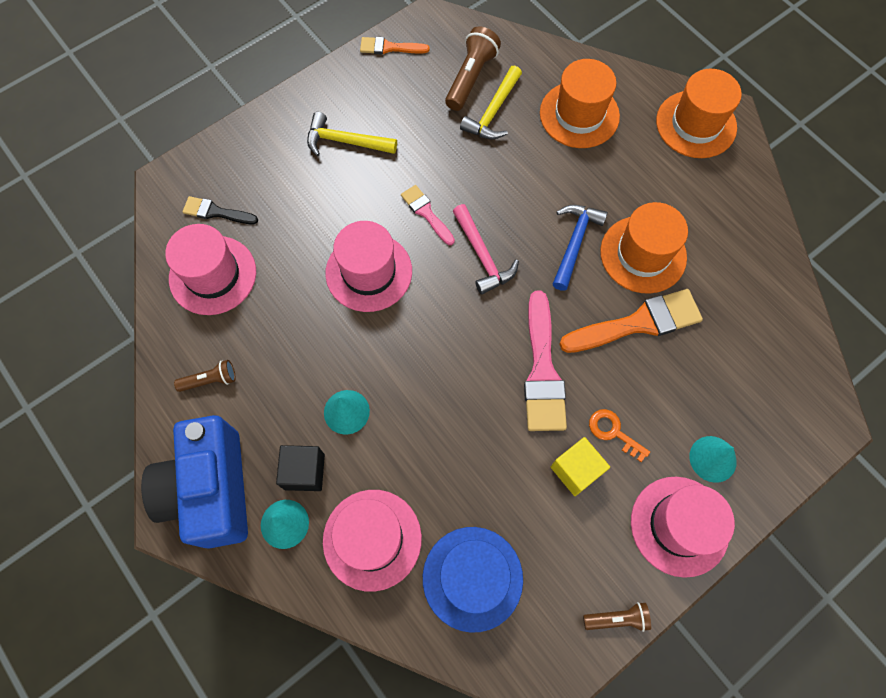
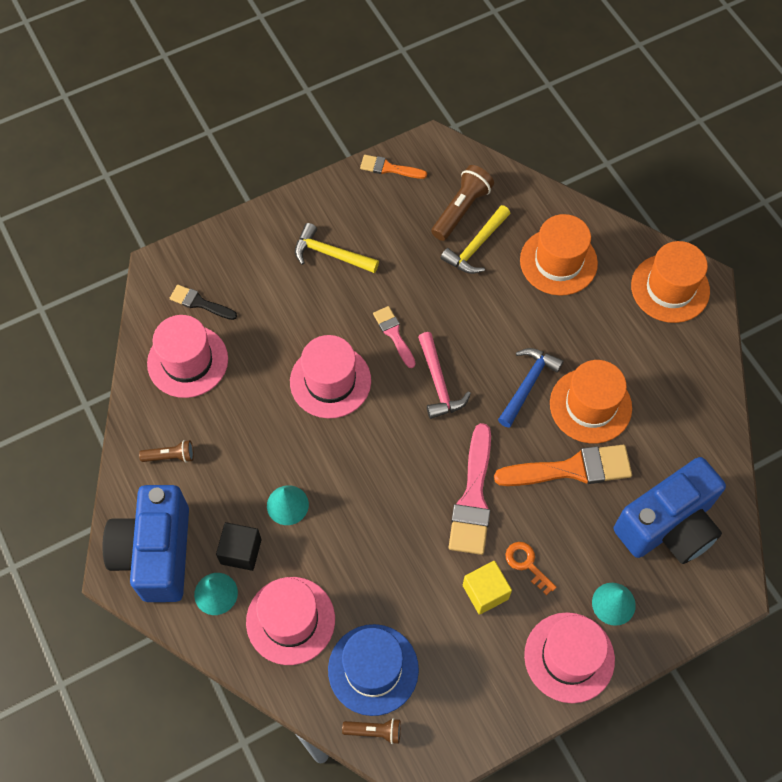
camera: 10 degrees right, 5 degrees down
brown flashlight [583,602,651,632] -> brown flashlight moved to [342,718,401,744]
none -> blue camera [614,457,726,564]

